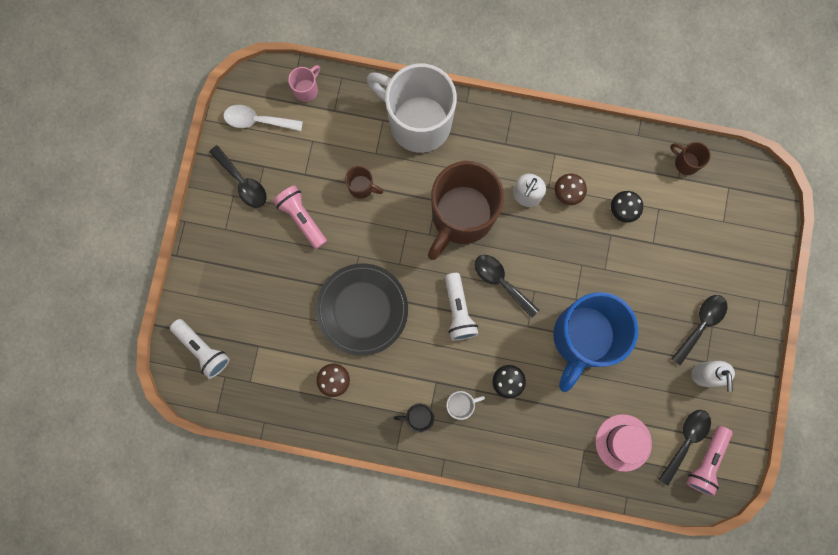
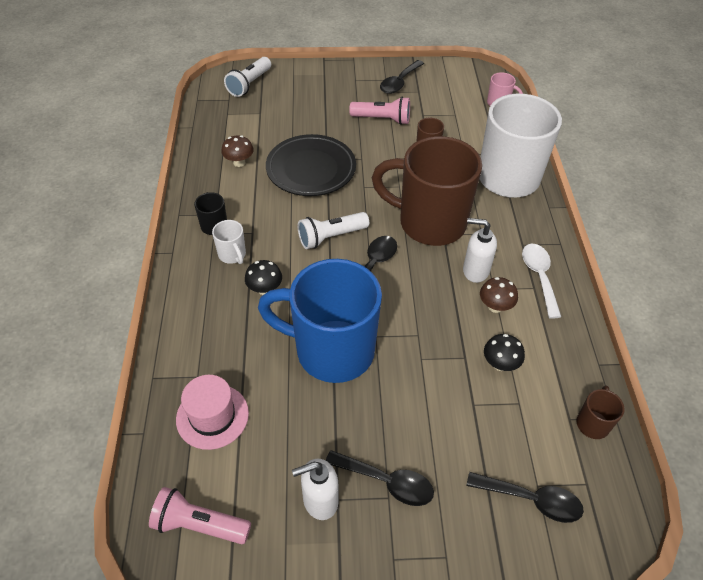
camera: 75 degrees right, 30 degrees down
white spoon [224,105,303,131] -> white spoon moved to [522,244,561,319]
pink flashlight [273,185,327,249] -> pink flashlight turned 60 degrees clockwise [349,96,410,125]
black spoon [658,410,711,486] -> black spoon moved to [466,472,584,523]

